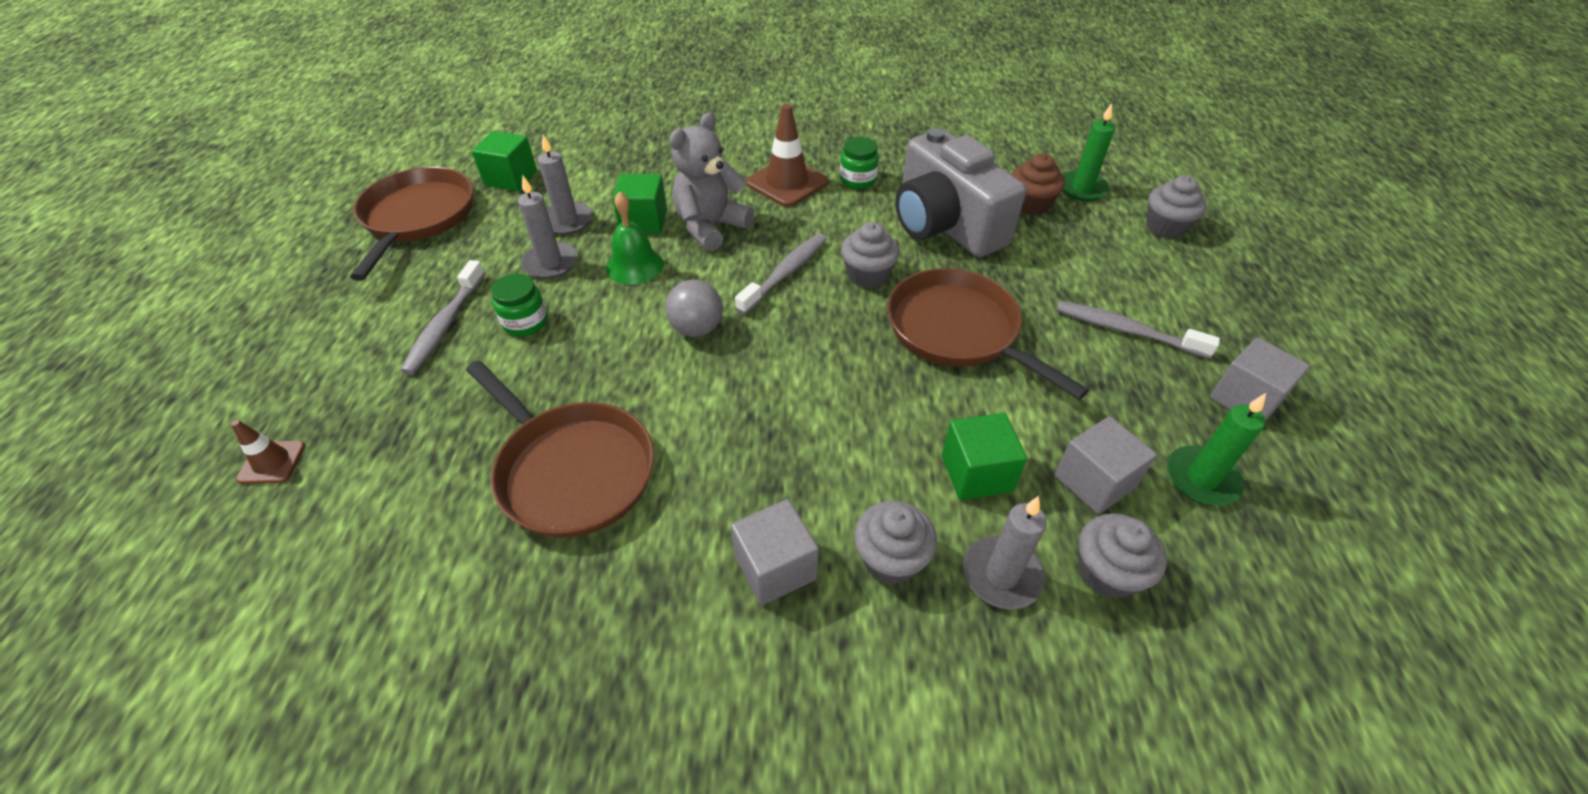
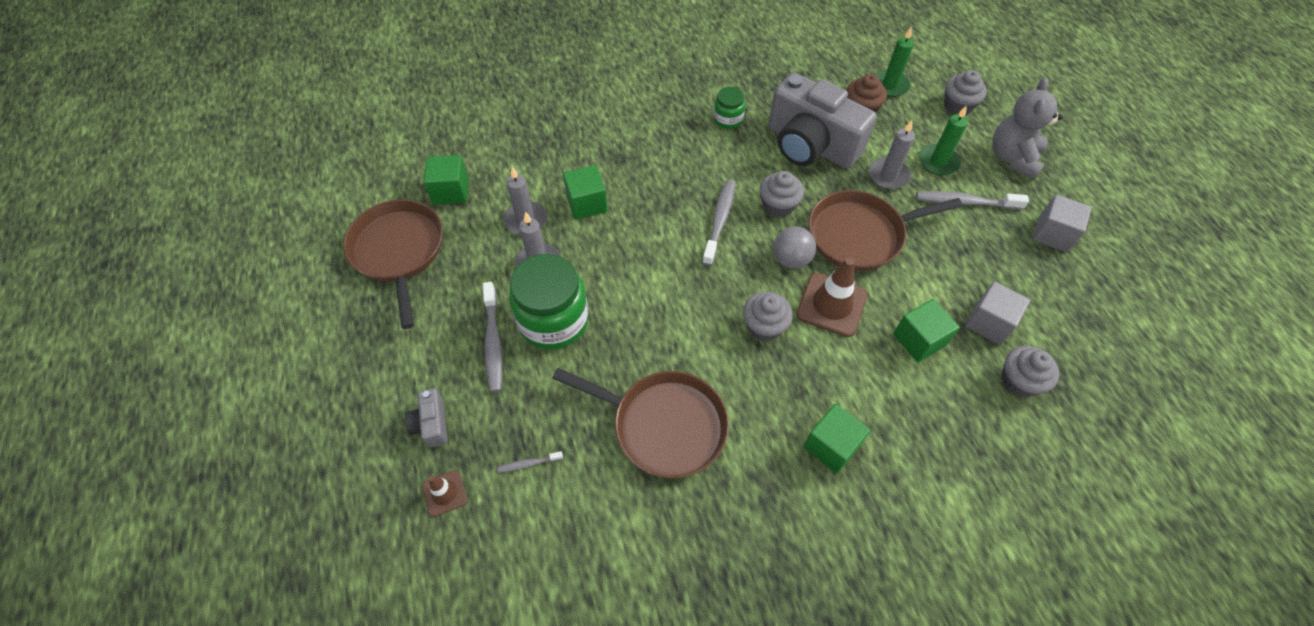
camera: 20 degrees left, 10 degrees up
green jar [491,274,548,336] -> green jar [509,254,589,349], size x1.98
green bell [606,191,664,285] -> none
grey ball [665,279,723,337] -> grey ball moved to [773,227,816,269]
grey teddy bear [669,113,754,252] -> grey teddy bear moved to [992,78,1063,180]
grey cube [731,499,819,606] -> green cube [803,404,870,474]
brown traffic cone [746,104,828,207] -> brown traffic cone moved to [796,257,868,337]
grey cupcake [854,501,937,585] -> grey cupcake moved to [743,292,793,341]
brown pan [887,268,1089,400] -> brown pan turned 45 degrees counterclockwise [809,190,963,271]
grey candle [963,496,1047,610] -> grey candle moved to [869,120,915,190]
green candle [1167,393,1266,506] -> green candle moved to [919,105,968,175]
none -> grey camera [405,388,447,448]
none -> grey toothbrush [497,451,563,473]

